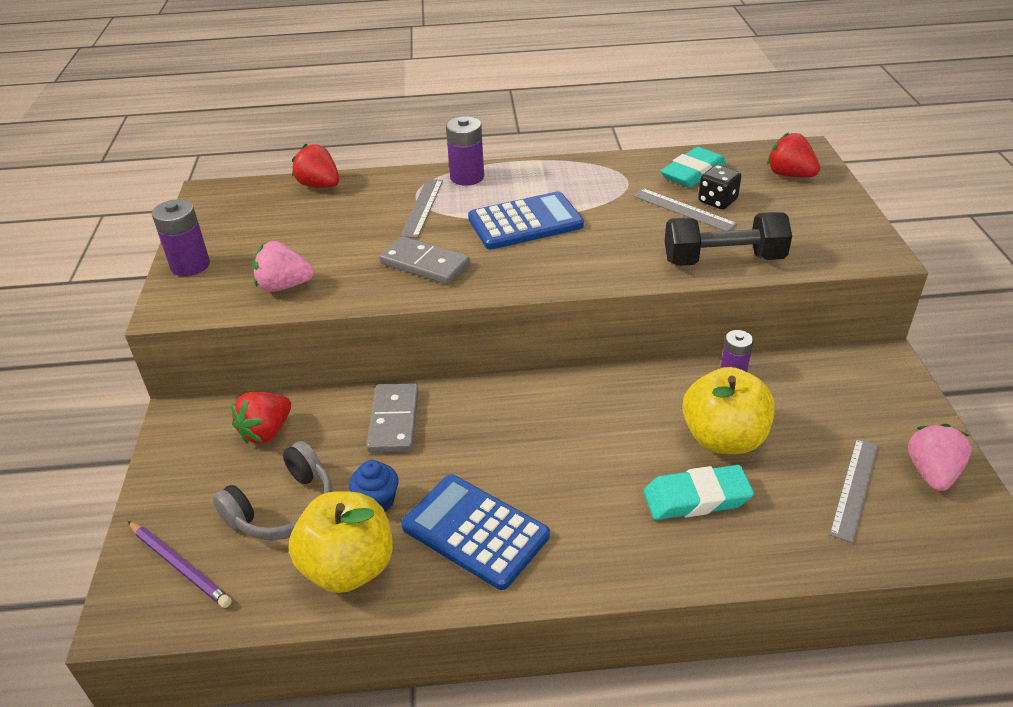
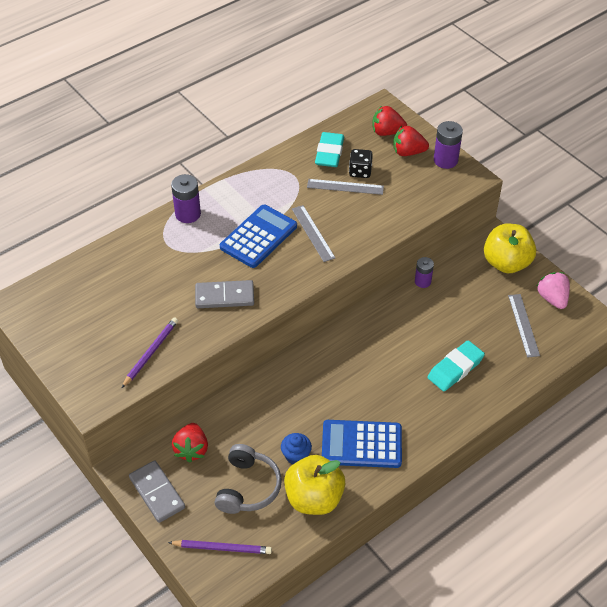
camera: 35 degrees left, 10 degrees up
purple battery [152,199,210,276] -> purple battery moved to [434,121,463,169]
pink strawberry [252,241,314,292] -> purple pencil [122,317,178,388]
red strawberry [292,144,339,188] -> red strawberry moved to [393,126,429,156]
grey domino [366,383,419,453] -> grey domino moved to [129,460,185,523]
grey ruler [400,179,443,238] -> grey ruler moved to [292,205,335,262]
black dumbbell [665,212,792,266] -> none
yellow apple [682,367,775,454] -> yellow apple moved to [484,224,536,273]

